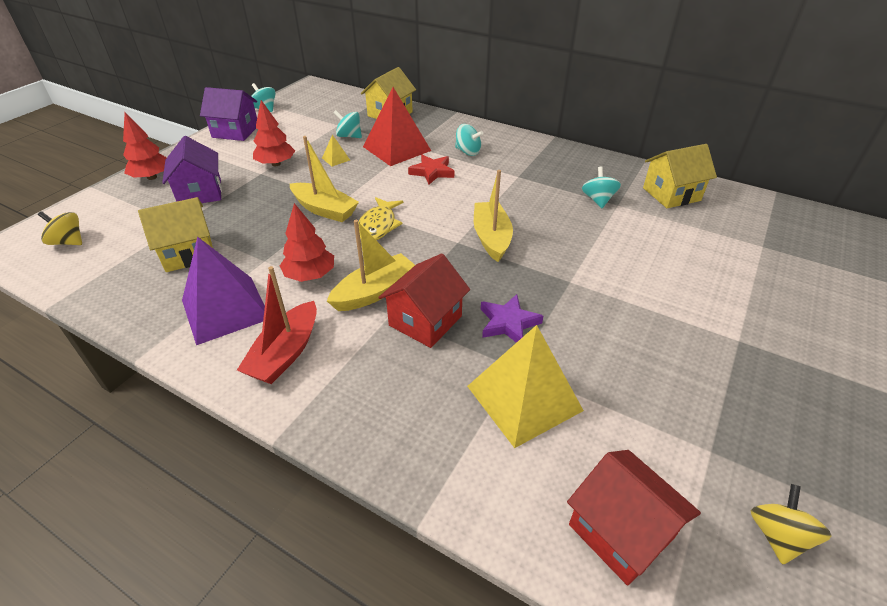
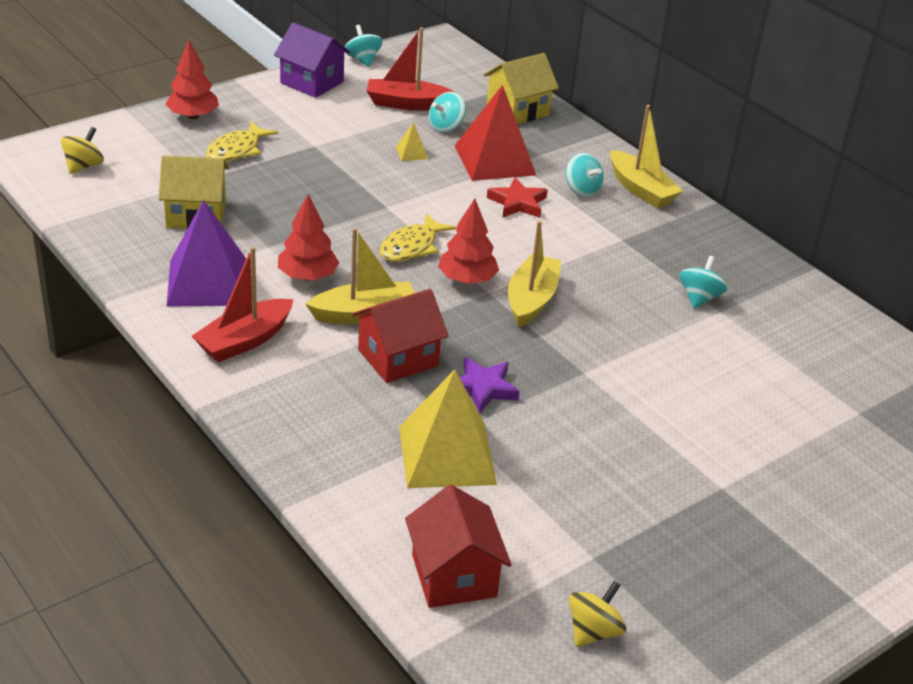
camera: 20 degrees right, 5 degrees down
yellow spinning top [38,211,82,245] -> yellow spinning top turned 75 degrees clockwise [61,127,104,174]
purple house [162,136,222,203] -> yellow fish [206,121,278,162]
red tree [253,100,295,166] -> red tree moved to [438,198,499,284]
yellow boat [290,136,359,222] -> yellow boat moved to [610,105,683,208]
turquoise spinning top [333,110,362,138] -> turquoise spinning top turned 90 degrees counterclockwise [429,92,466,133]
yellow house [643,144,717,208] -> none
none -> red boat [367,27,456,110]

